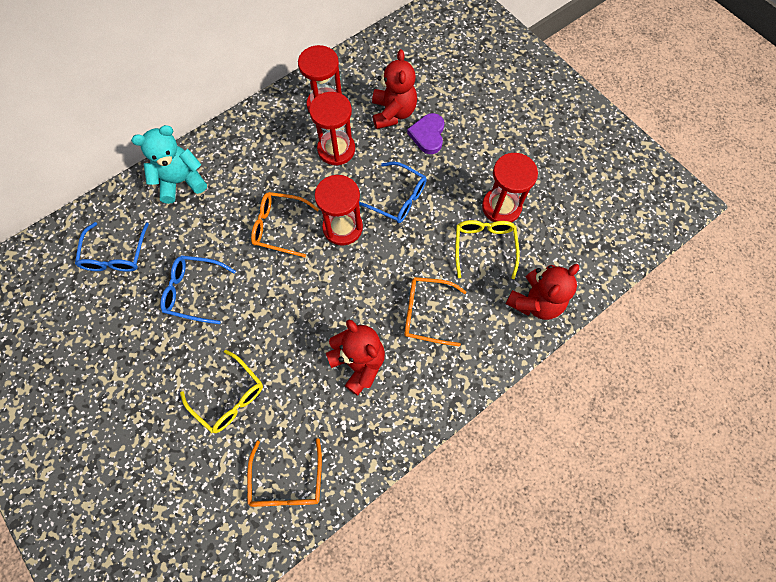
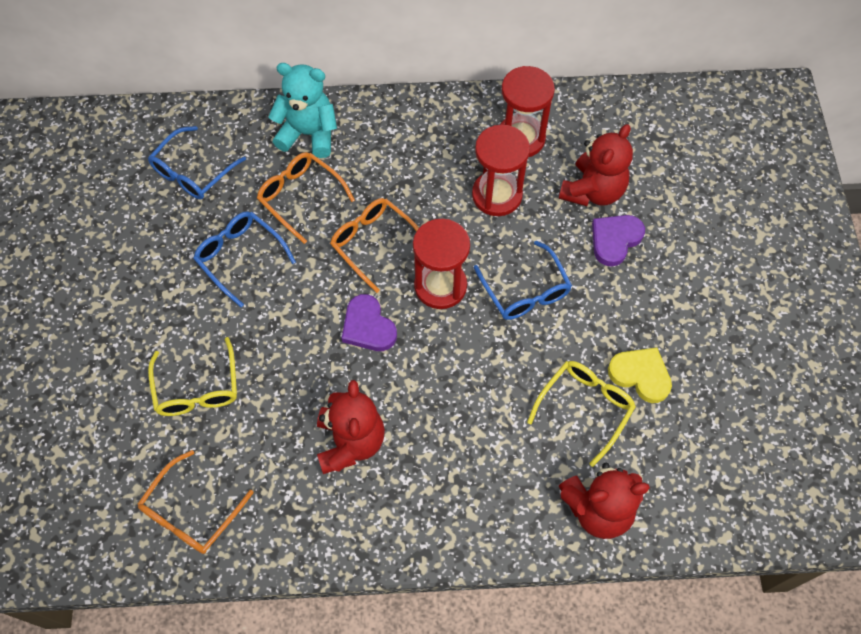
camera: 35 degrees right, 5 degrees down
orange glasses [404,277,466,346] -> orange glasses moved to [257,152,355,244]
red hourglass [482,153,538,222] -> yellow heart [608,348,672,403]
none -> purple heart [342,294,397,351]

